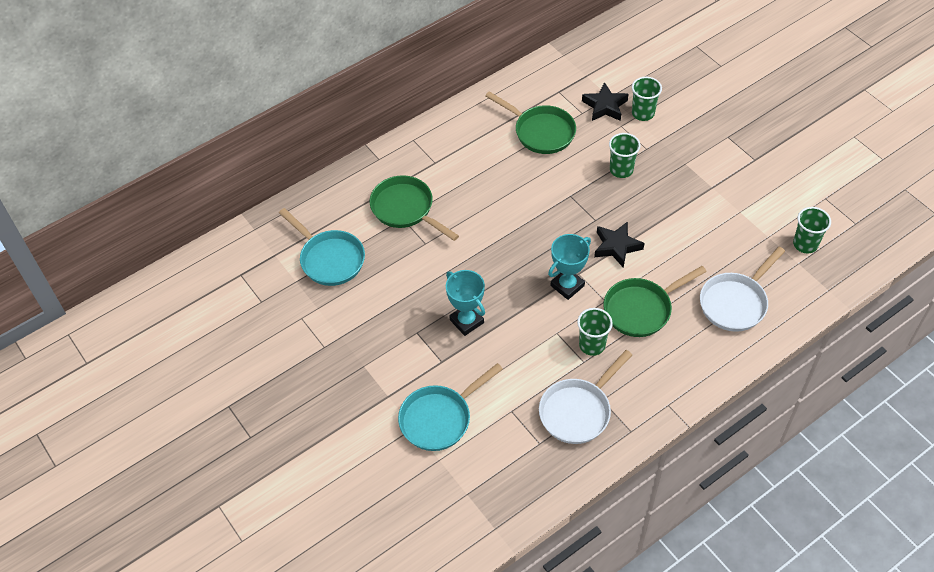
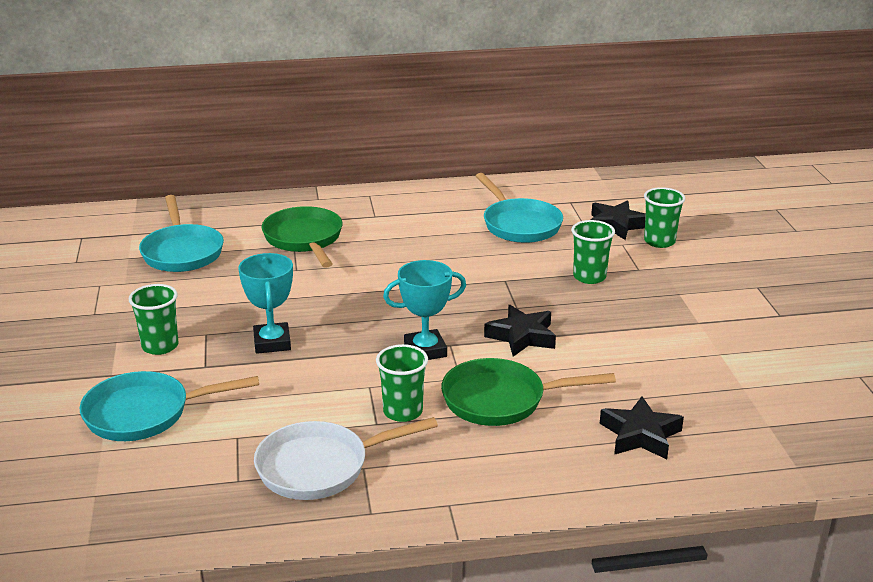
camera: 25 degrees right, 25 degrees down
green pan [485,91,576,154] -> turquoise pan [476,173,563,243]
white pan [700,247,785,332] -> black star [600,396,684,459]
green cup [793,207,831,254] -> green cup moved to [129,284,179,355]

